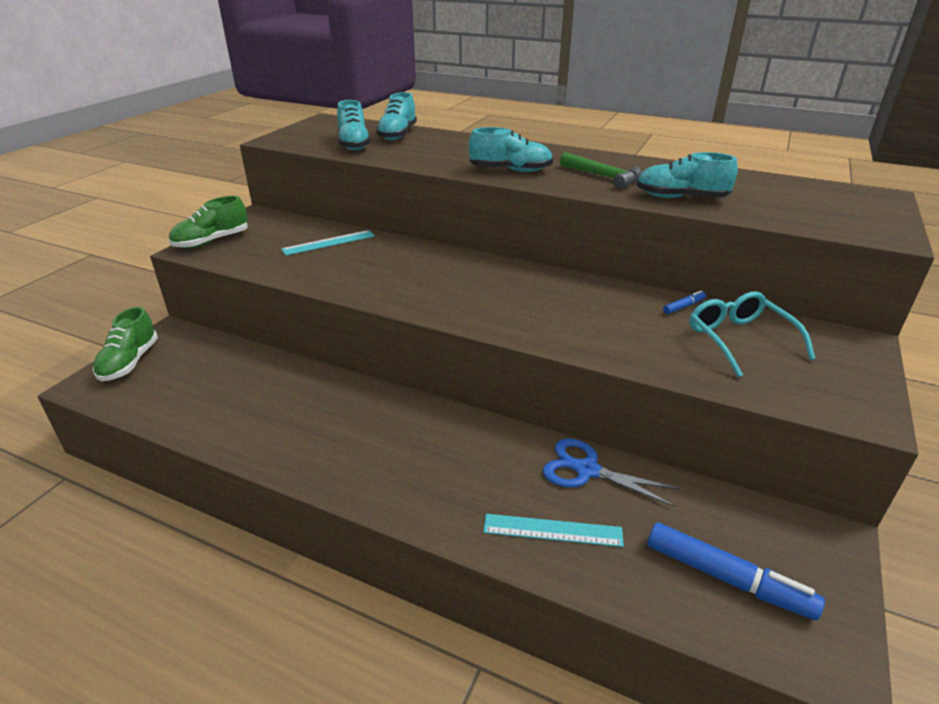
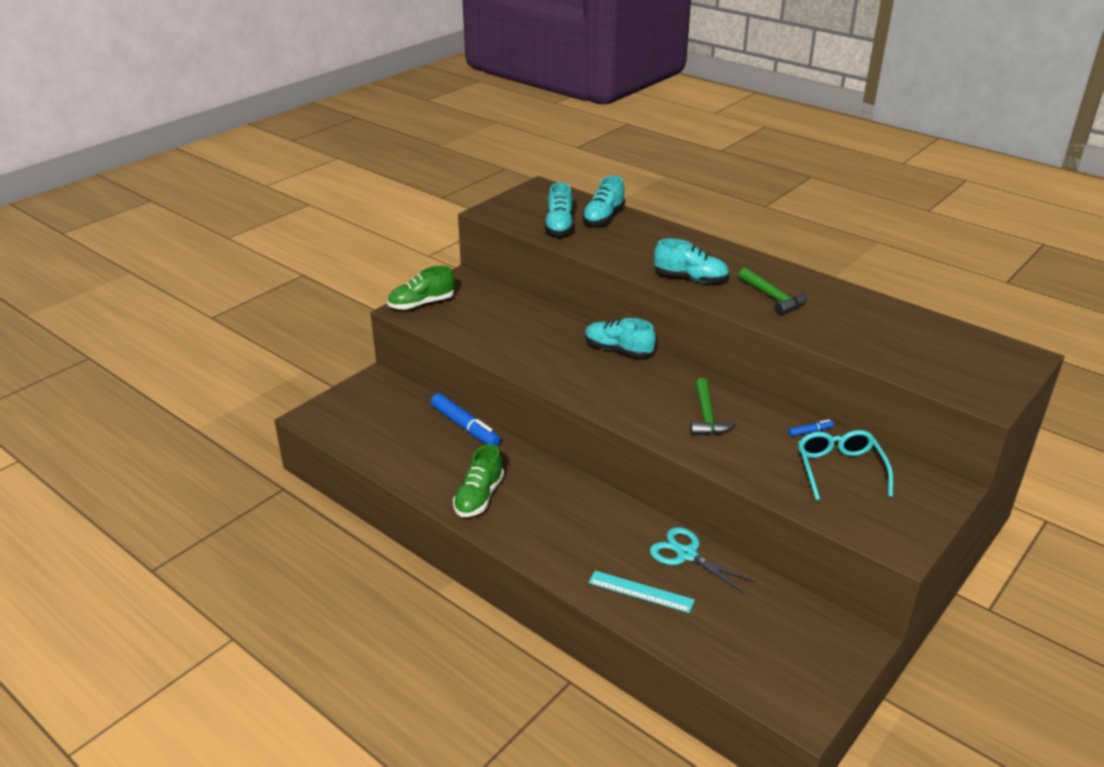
camera: 15 degrees right, 0 degrees up
green shoe [93,307,158,381] -> green shoe moved to [453,444,504,517]
turquoise ruler [281,230,375,256] -> none
blue scissors [543,438,680,507] -> turquoise scissors [650,527,755,594]
turquoise shoe [636,152,738,198] -> turquoise shoe moved to [585,318,656,358]
blue marker [648,522,825,620] -> blue marker moved to [431,393,501,446]
none -> green hammer [690,378,736,436]

